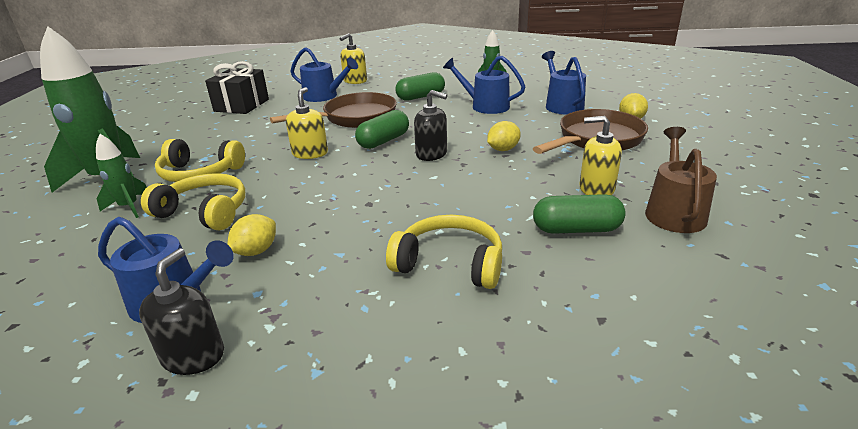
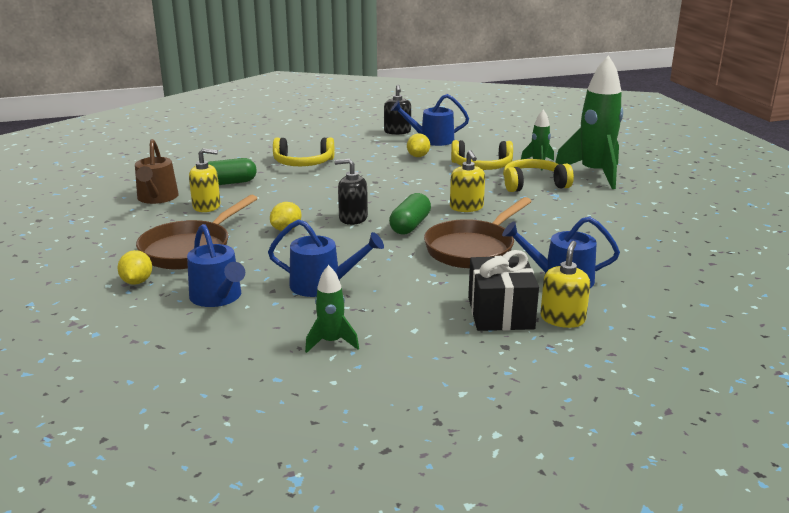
camera: 160 degrees right, 5 degrees down
black gift [205,61,269,114] -> black gift moved to [468,250,539,331]
green capsule [395,72,445,101] -> none

